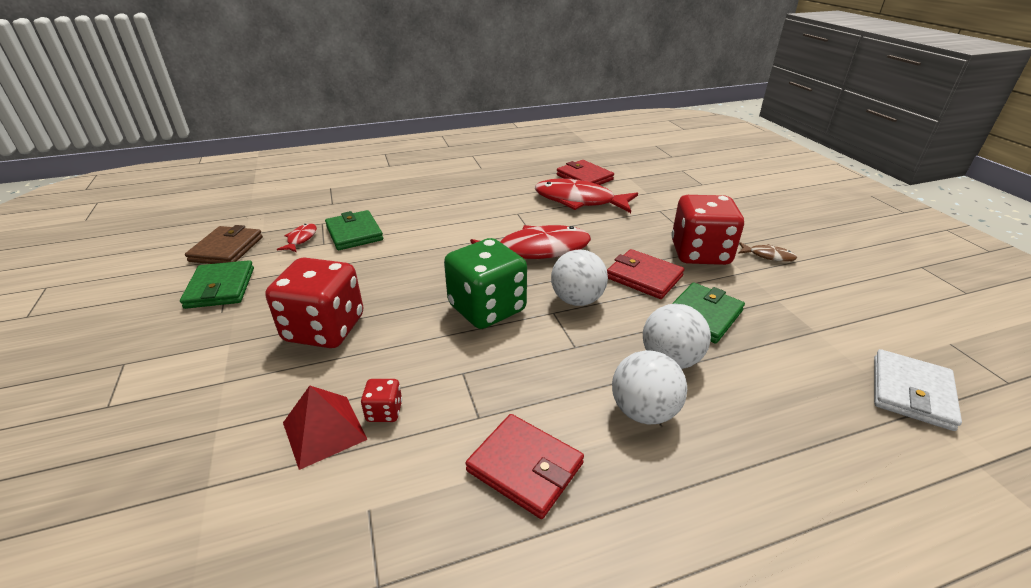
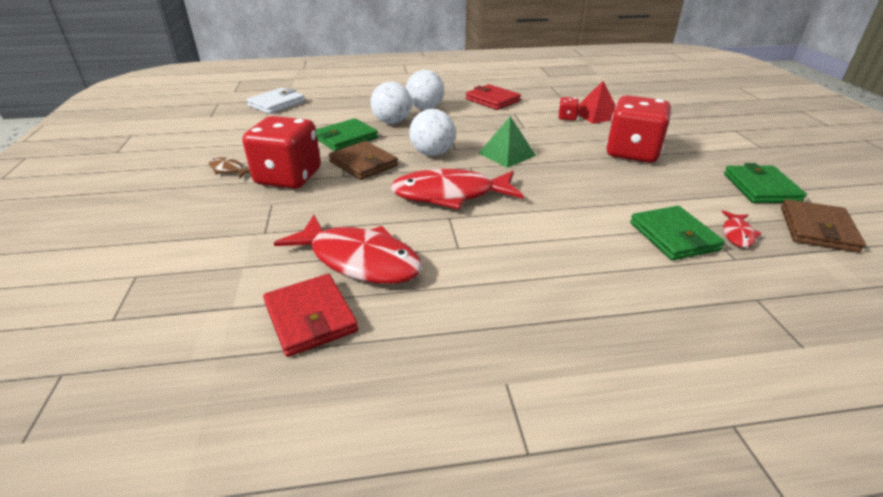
camera: 170 degrees left, 0 degrees up
green dice [444,238,527,329] -> green pyramid [478,116,536,168]
red wallet [607,249,684,299] -> brown wallet [329,141,398,180]

